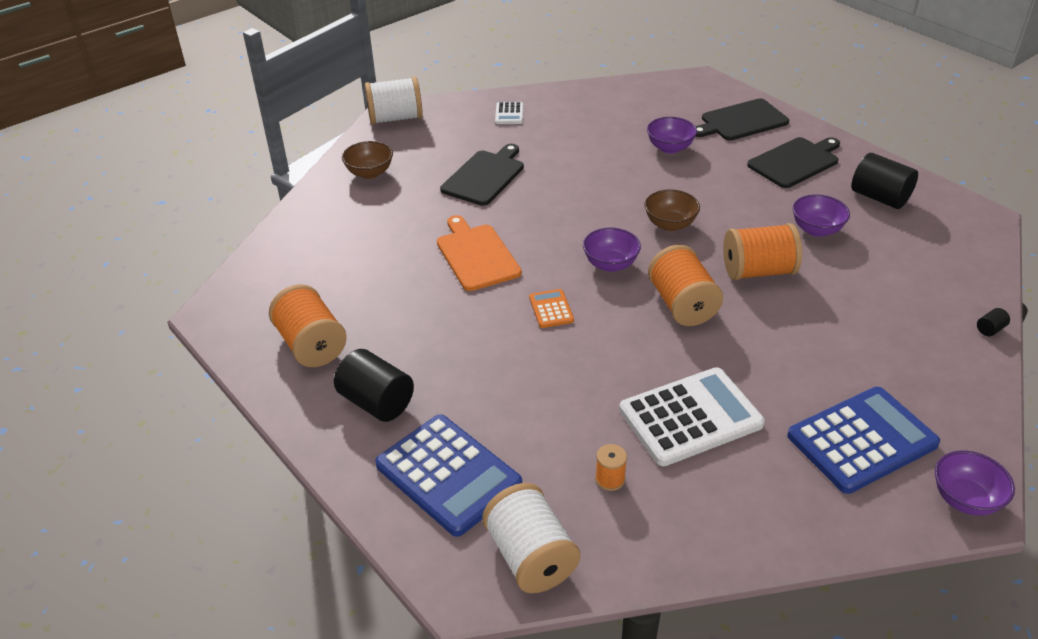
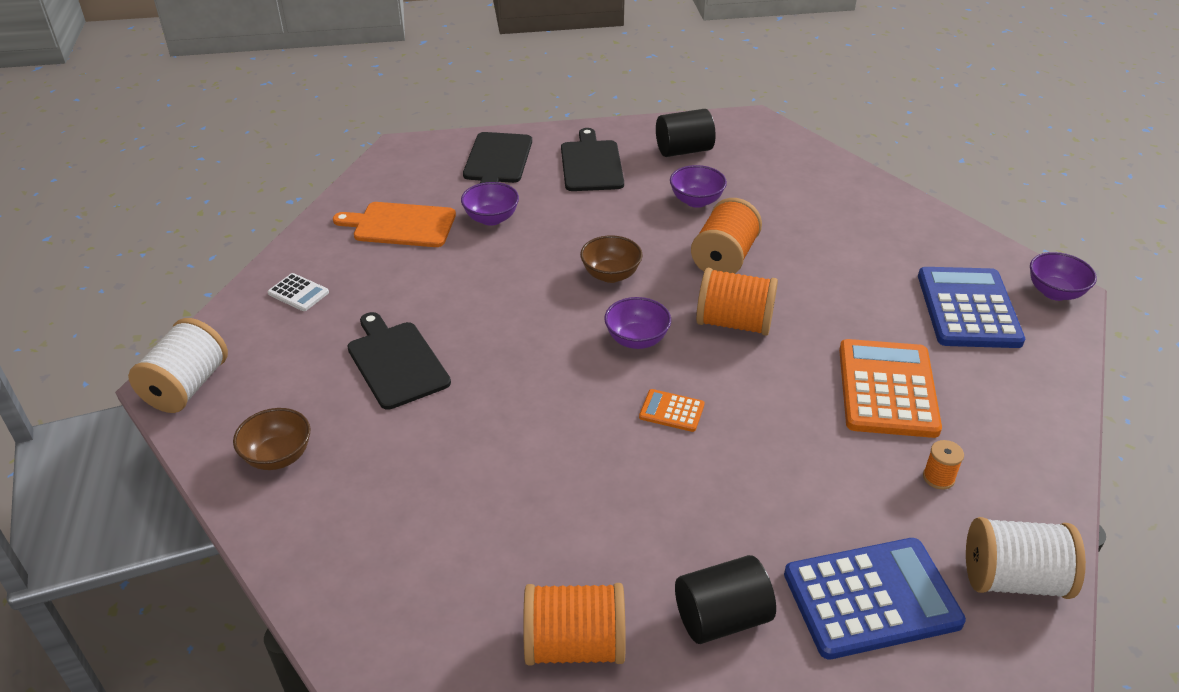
camera: 60 degrees left, 0 degrees up
orange cutting board [437,215,522,291] -> orange cutting board moved to [333,202,456,247]
white calculator [619,367,765,466] -> orange calculator [839,339,942,438]
black cylinder [977,308,1010,336] -> none

